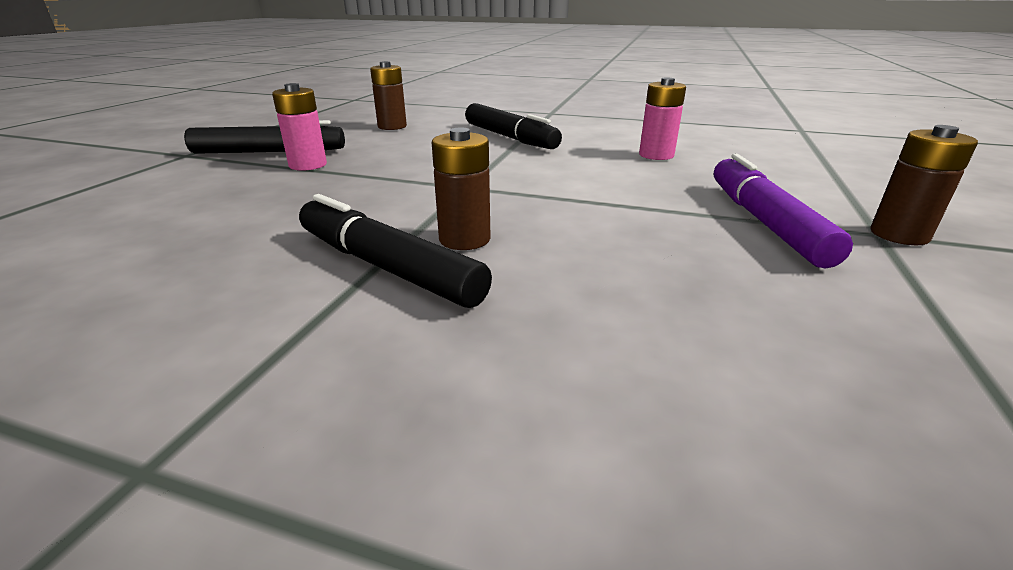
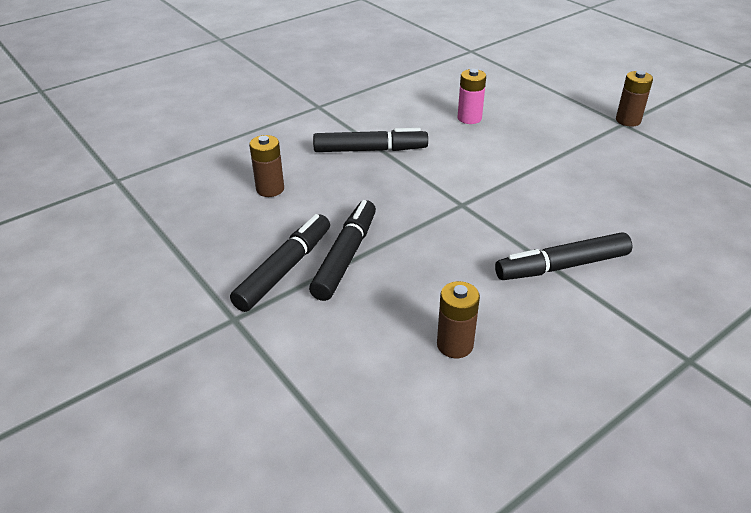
camera: 55 degrees left, 10 degrees up
pink battery [272,83,327,171] -> black marker [309,200,376,301]
brown battery [432,127,491,250] -> brown battery moved to [437,281,480,358]
purple marker [714,154,853,268] -> none

